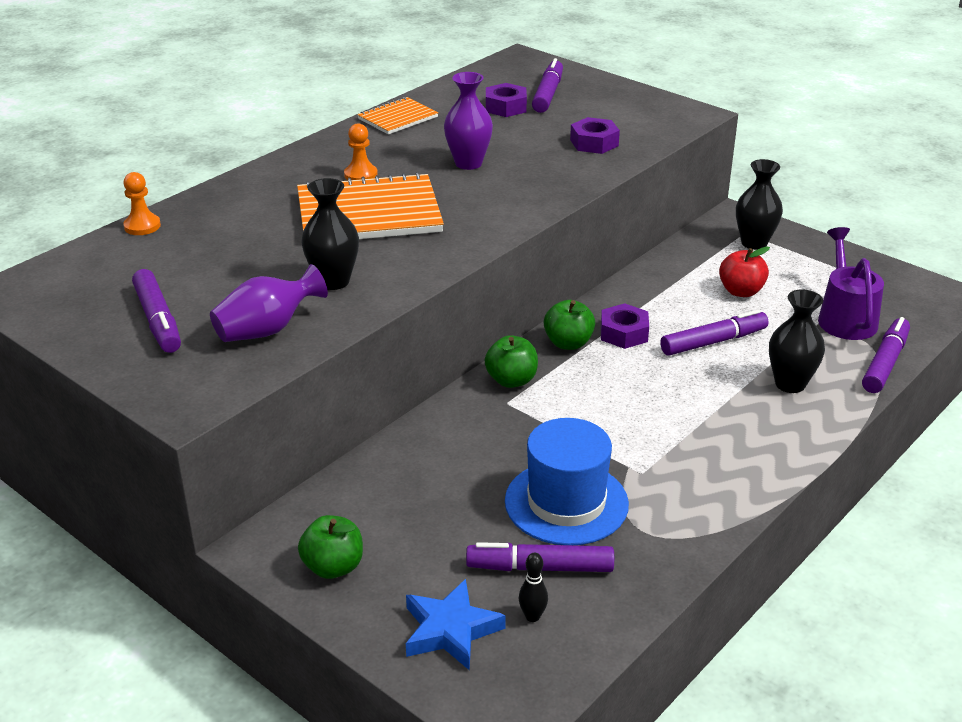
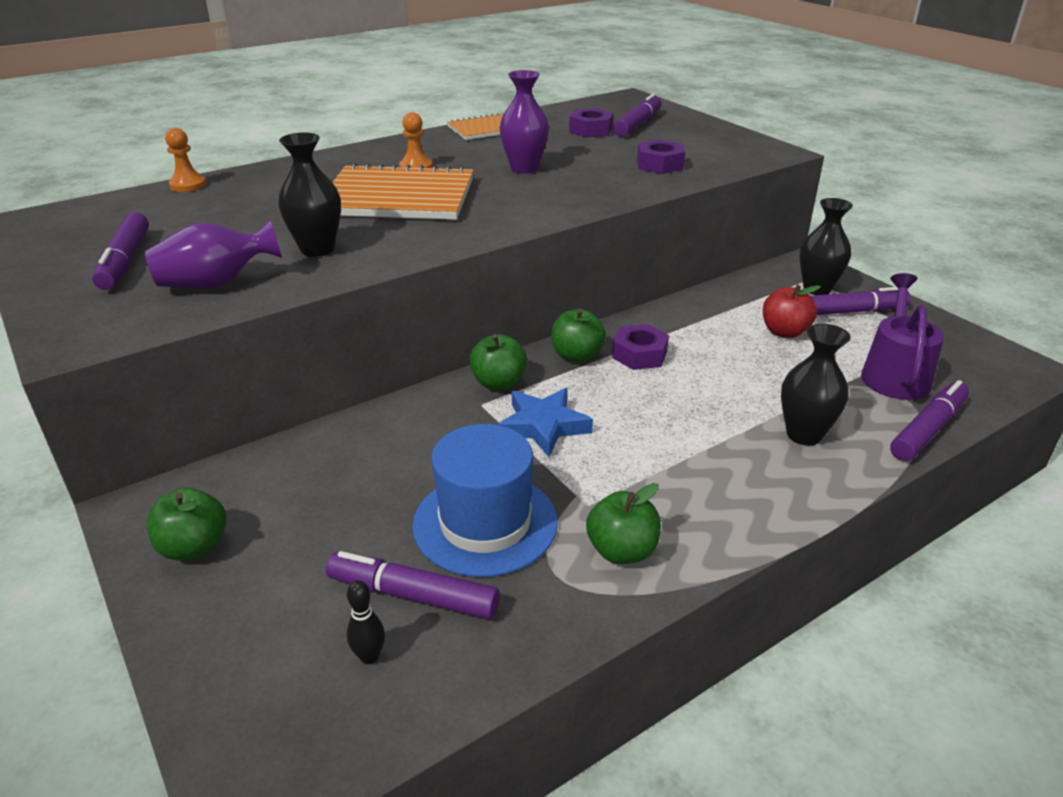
camera: 15 degrees right, 0 degrees up
blue star [406,579,506,671] -> blue star moved to [498,388,593,457]
purple marker [660,310,768,355] -> purple marker moved to [811,287,911,315]
none -> green apple [586,483,661,564]

